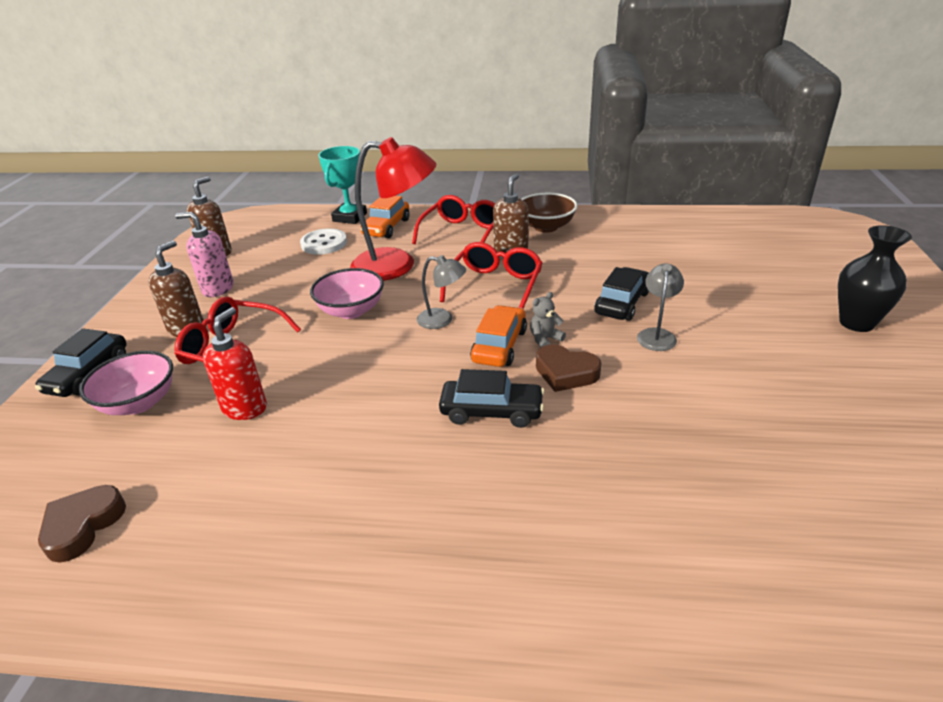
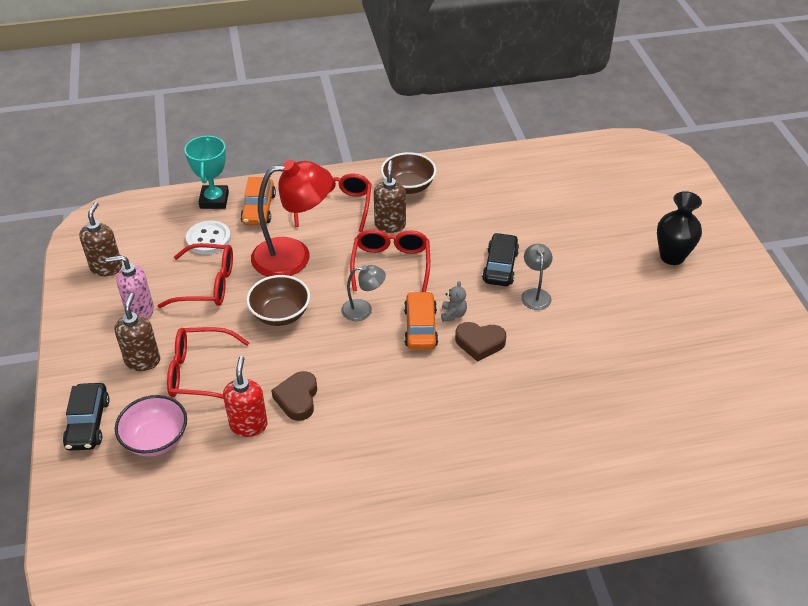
camera: 20 degrees left, 10 degrees up
brown heart [38,485,126,563] -> brown heart moved to [271,371,317,421]
pink bowl [310,268,384,319] -> brown bowl [246,275,310,326]
black car [439,369,545,428] -> none
grey teddy bear [530,292,566,347] -> grey teddy bear turned 150 degrees clockwise [441,281,467,322]
none -> red glasses [158,243,233,308]

